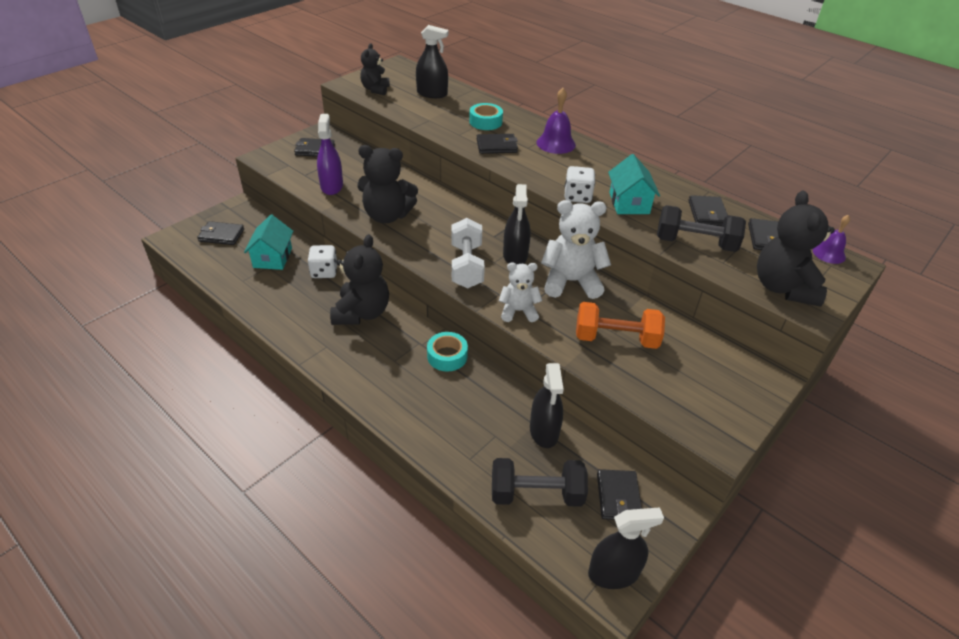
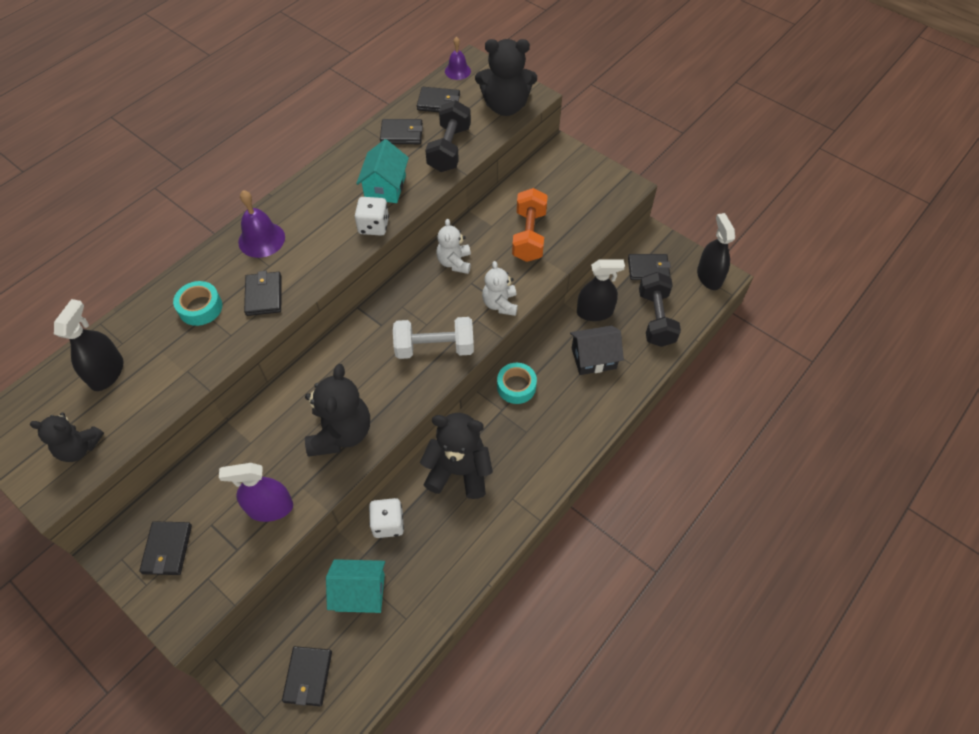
camera: 90 degrees left, 15 degrees up
black spray bottle [503,184,531,265] -> none
white teddy bear [541,200,611,299] -> white teddy bear [436,219,471,274], size x0.61
turquoise house [608,154,660,214] -> turquoise house turned 75 degrees counterclockwise [356,139,409,203]
none -> black house [570,325,624,375]

